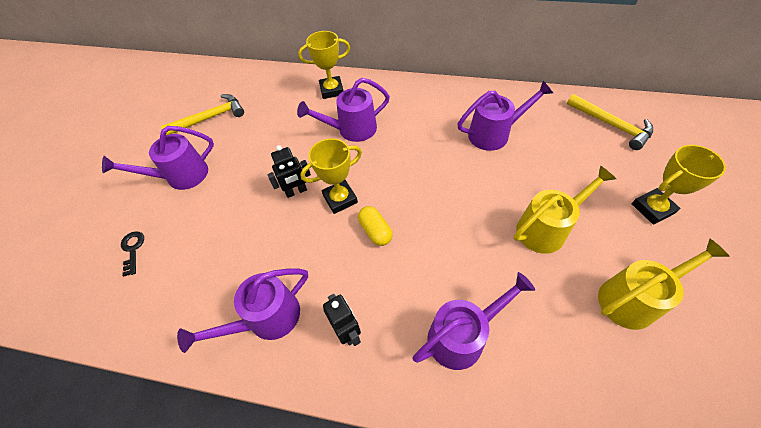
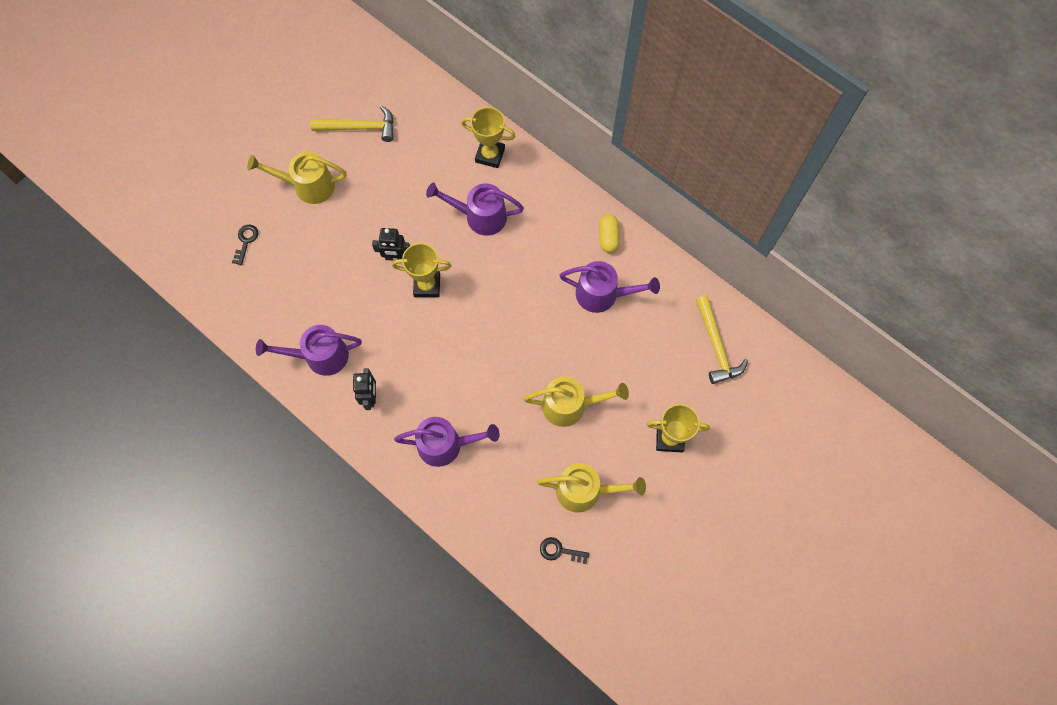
camera: 25 degrees right, 15 degrees up
purple watering can [102,126,214,190] -> yellow watering can [247,152,347,204]
yellow capsule [358,206,393,246] -> yellow capsule moved to [599,214,620,253]
none -> black key [540,537,589,564]

